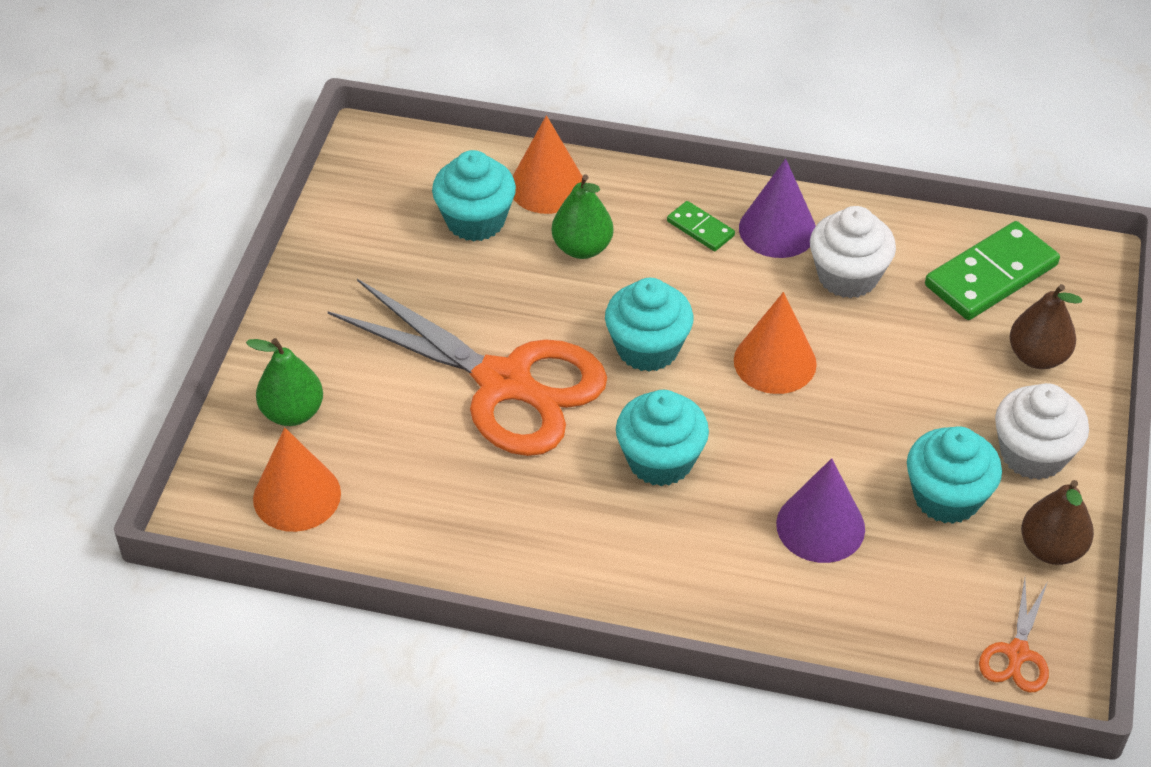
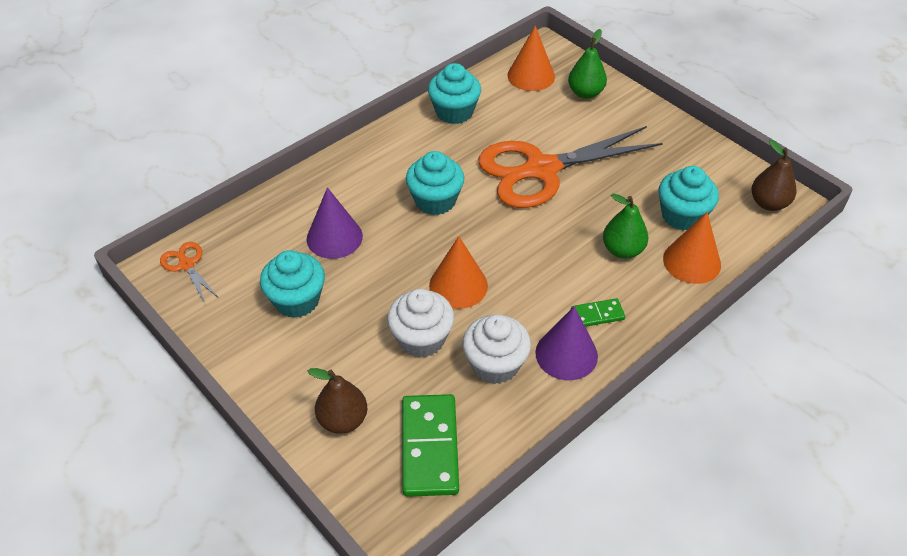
camera: 125 degrees right, 0 degrees up
turquoise cupcake [605,278,694,372] -> turquoise cupcake moved to [428,63,481,124]
white cupcake [995,383,1089,480] -> white cupcake moved to [387,289,454,358]
brown pear [1021,480,1094,565] -> brown pear moved to [752,140,796,211]

